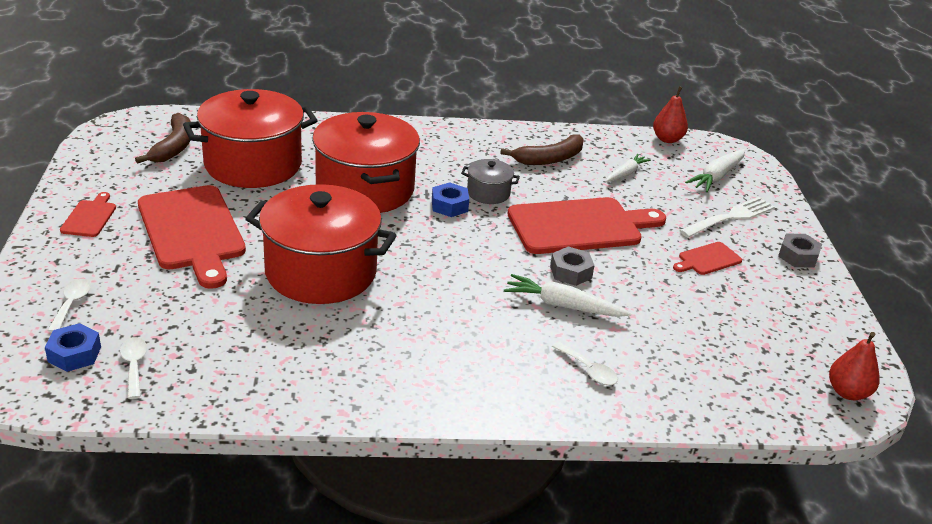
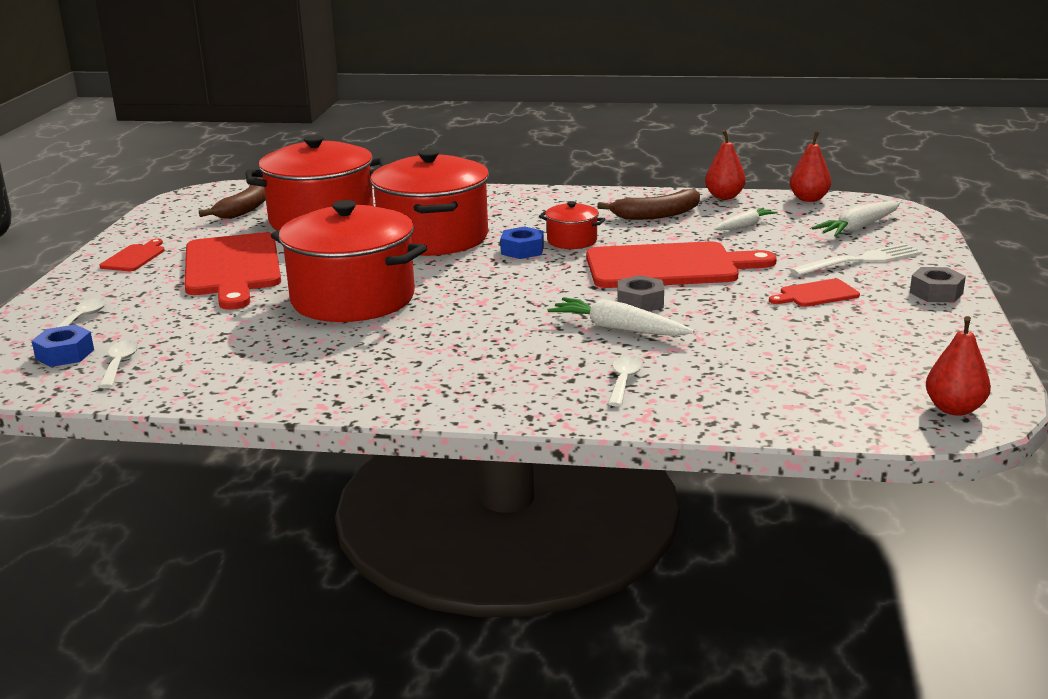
camera: 15 degrees right, 10 degrees down
grey pot [461,159,520,204] -> red pot [539,201,605,249]
white spoon [552,341,618,385] -> white spoon turned 135 degrees counterclockwise [608,355,643,406]
none -> red pear [705,130,746,199]

